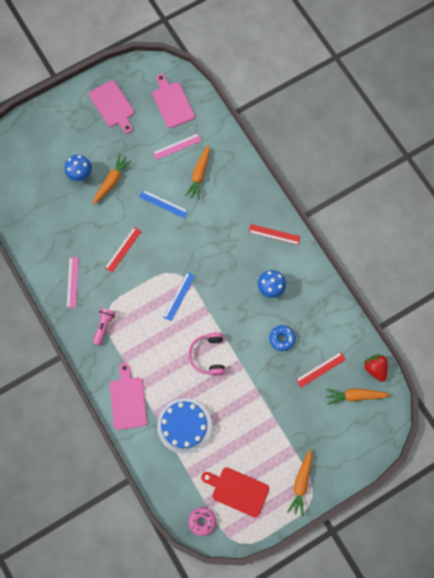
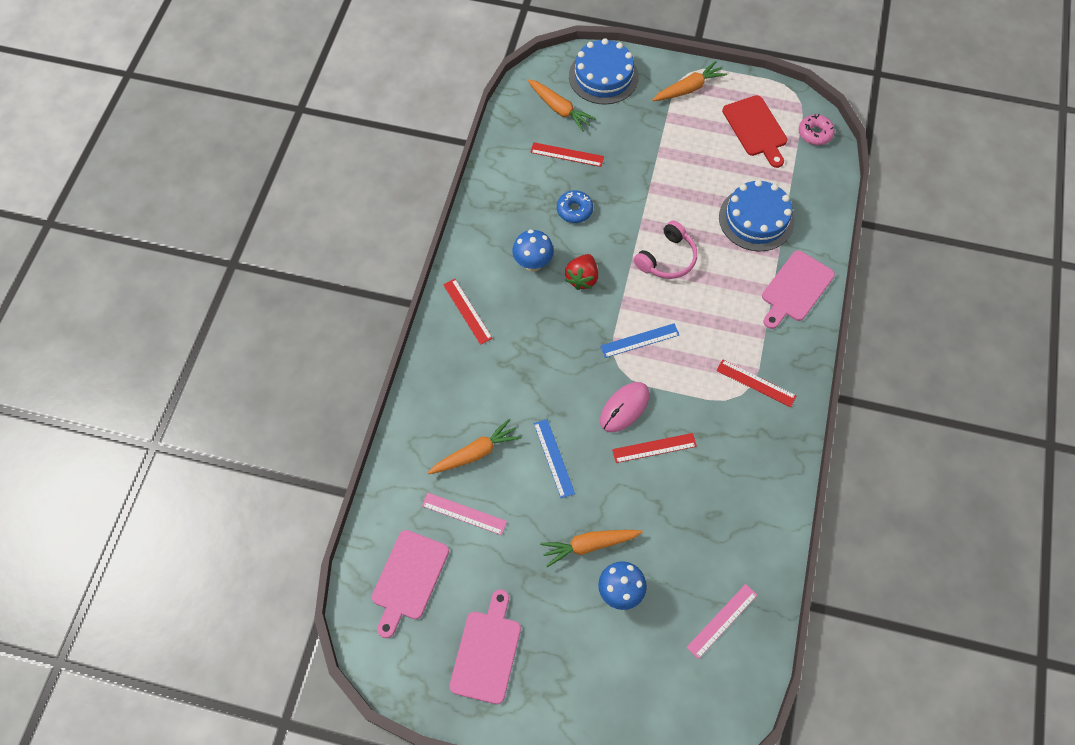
camera: 135 degrees left, 10 degrees down
pink ruler [67,257,79,308] -> pink ruler moved to [686,584,757,659]
pink flashlight [93,308,116,346] -> red ruler [716,359,796,407]
red strawberry [364,354,388,382] -> red strawberry moved to [565,254,598,290]
none -> blue cake [569,38,639,105]
none -> pink mouse [600,382,649,432]

